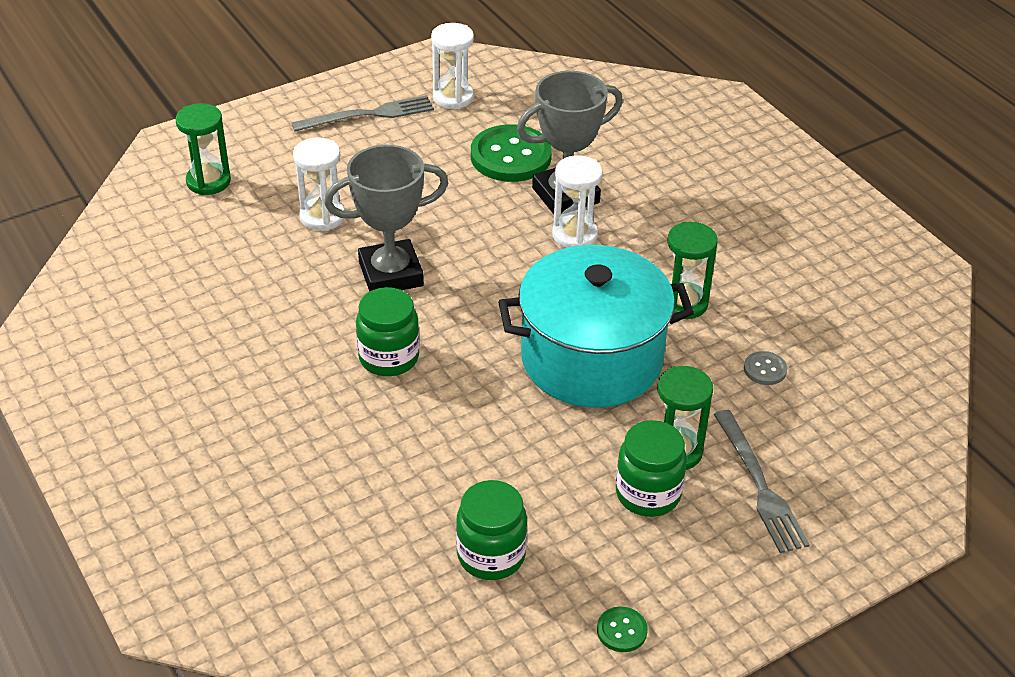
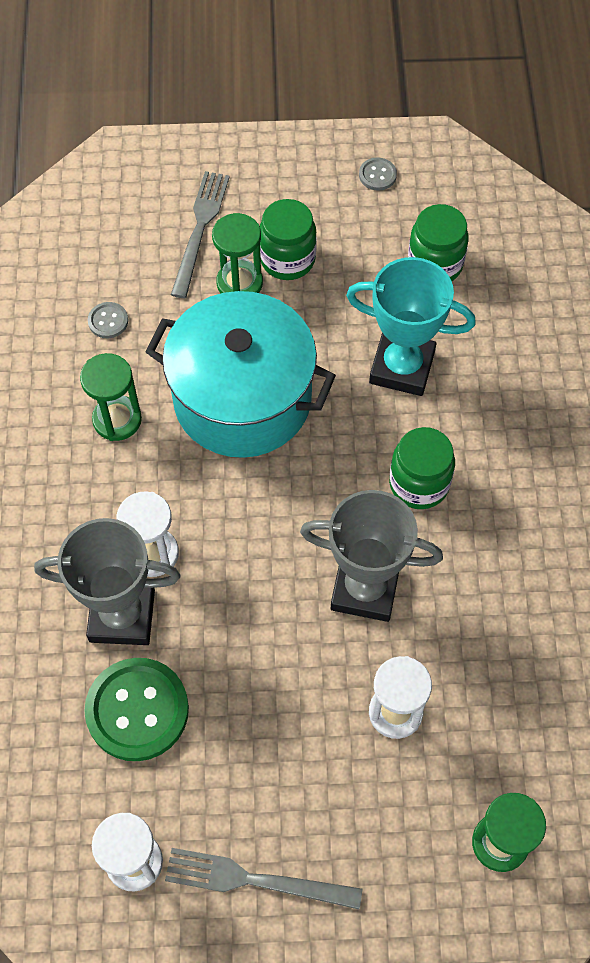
camera: 150 degrees left, 20 degrees up
green button [597,607,648,652] -> grey button [359,158,397,191]
none -> turquoise trophy [346,257,476,396]

